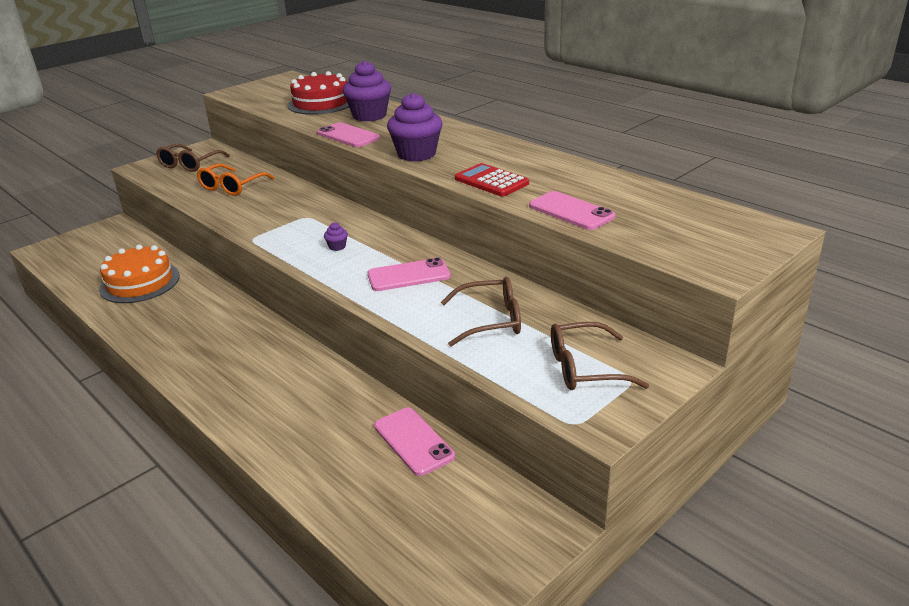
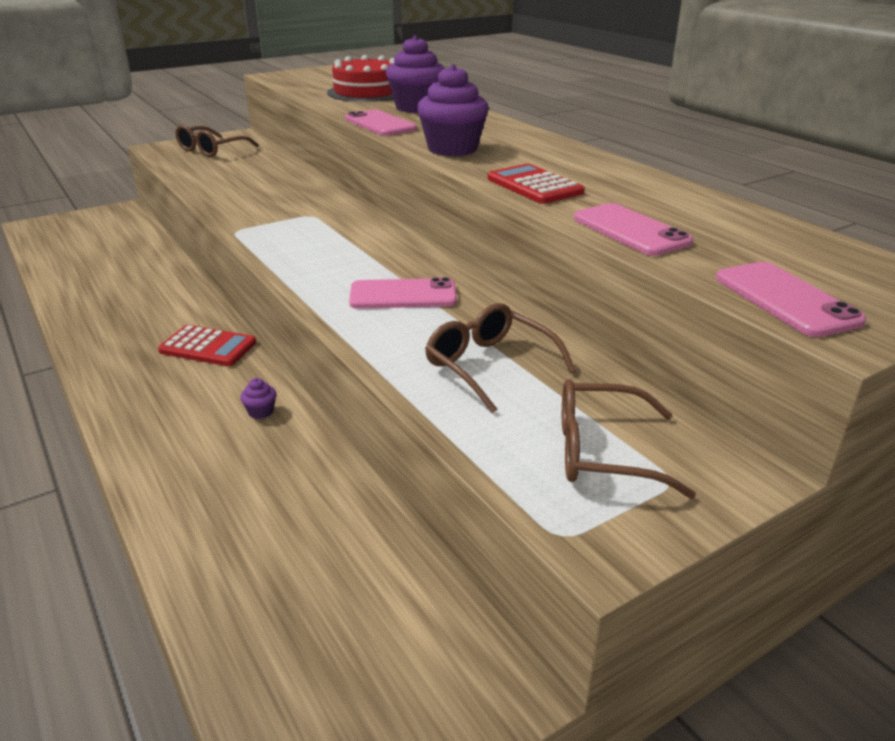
camera: 10 degrees right, 0 degrees up
orange cake [99,244,180,303] -> none
orange glasses [197,164,275,196] -> none
purple cupcake [324,222,348,251] -> purple cupcake moved to [240,378,277,419]
pink phone [374,407,455,476] -> pink phone moved to [716,262,867,337]
brown glasses [441,277,521,346] -> brown glasses turned 135 degrees counterclockwise [425,303,576,414]
none -> red calculator [158,325,256,366]

